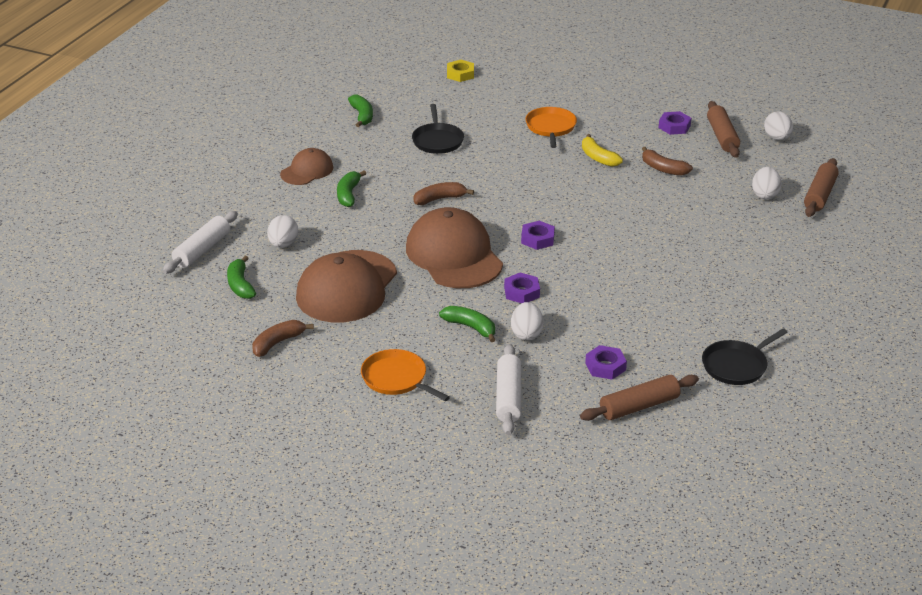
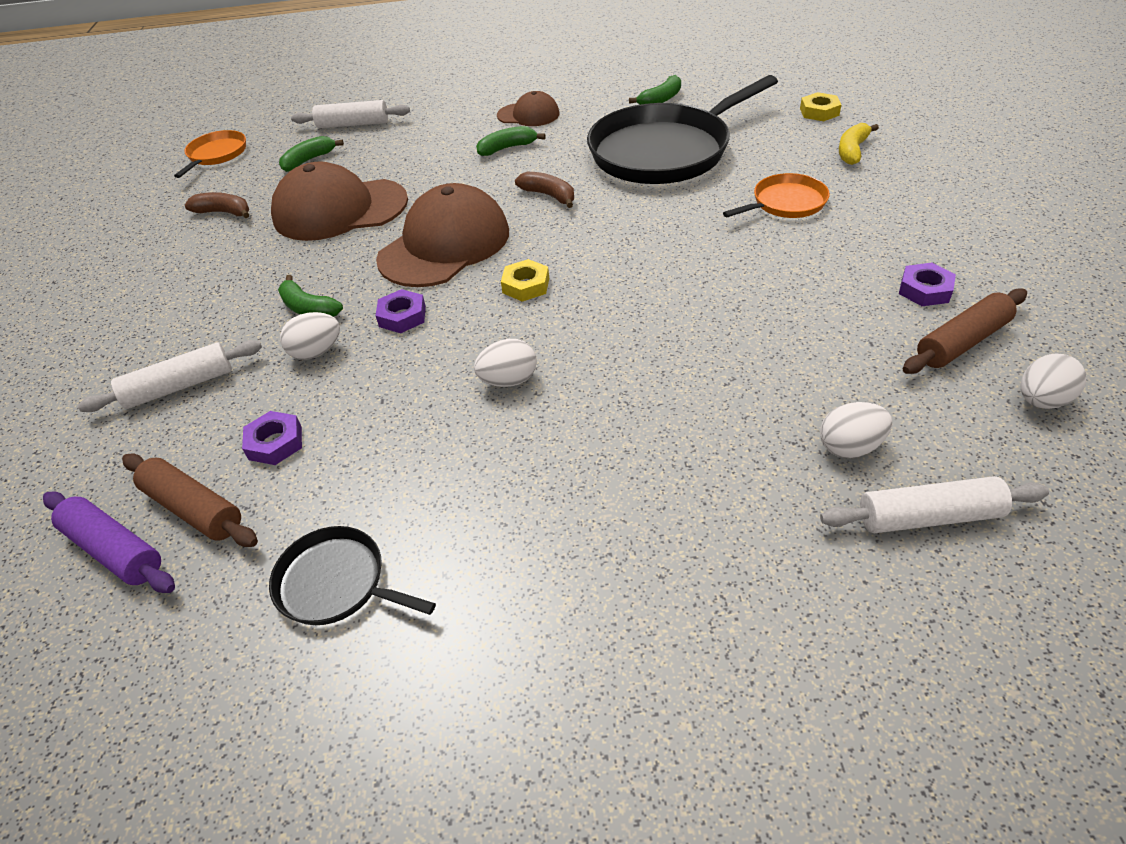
camera: 65 degrees right, 10 degrees up
white egg [267,215,298,248] -> white egg moved to [474,339,537,387]
orange pan [361,349,450,401] -> orange pan moved to [174,130,246,178]
black pan [412,104,464,154] -> black pan [587,75,778,184], size x2.13
green banana [439,306,495,342] -> green banana turned 120 degrees clockwise [278,275,343,317]
purple nut [521,221,555,250] -> yellow nut [501,259,549,302]
yellow banana [582,134,623,167] -> yellow banana moved to [839,123,879,165]
brown banana [642,147,693,176] -> none
brown rolling pin [804,158,839,217] -> white rolling pin [820,476,1049,533]
none -> purple rolling pin [43,491,175,593]

